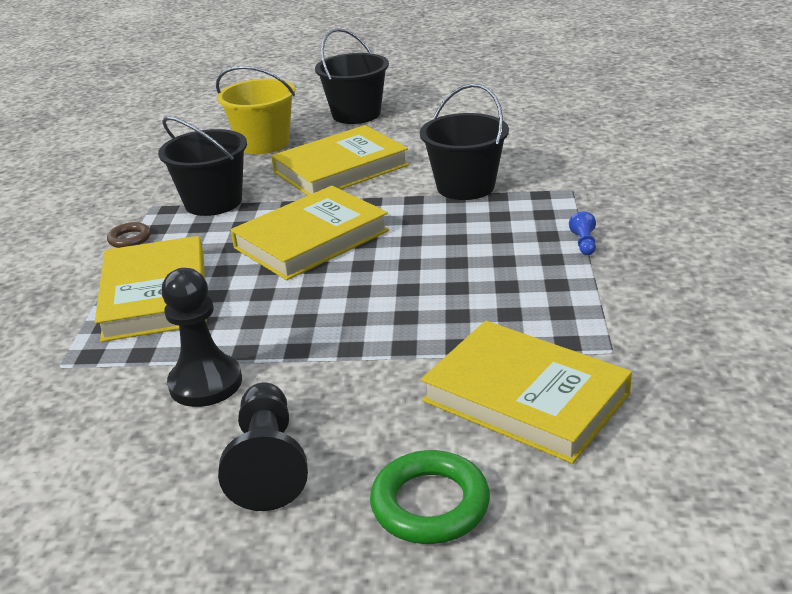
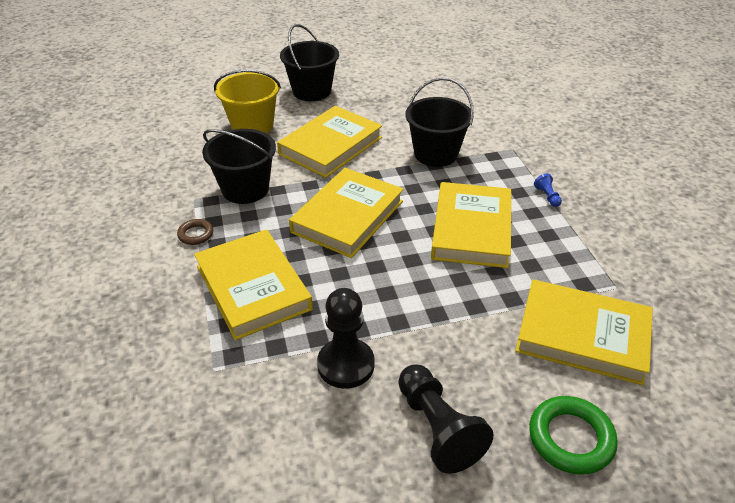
camera: 20 degrees left, 10 degrees up
none -> yellow book [431,182,511,268]

